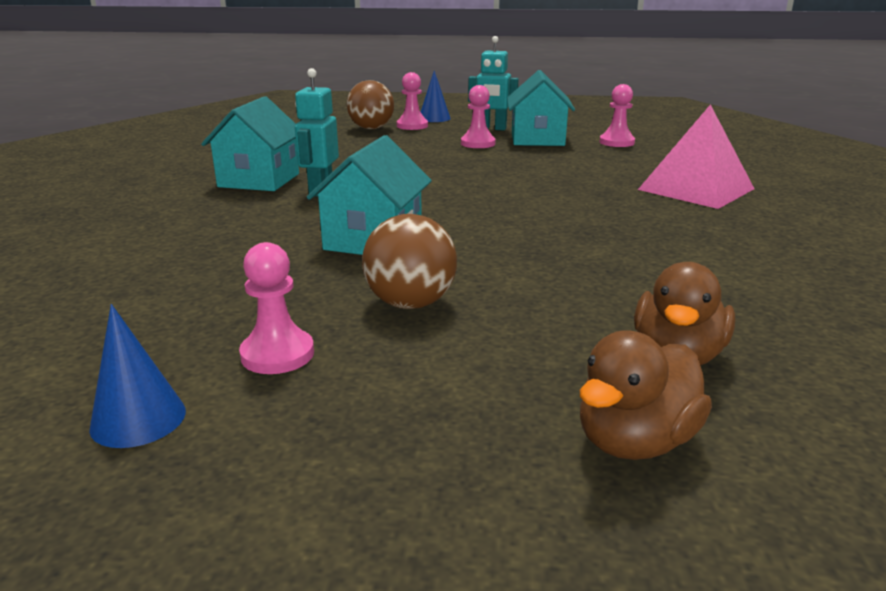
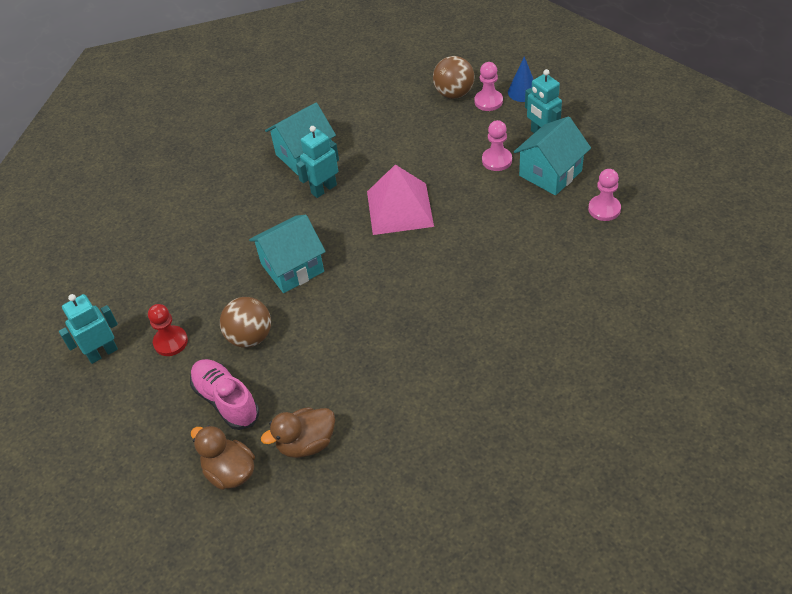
camera: 45 degrees right, 25 degrees up
blue cone [89,304,186,448] -> turquoise robot [59,294,118,364]
pink pawn [239,242,314,374] -> red pawn [148,304,188,356]
brown duck [580,330,712,460] -> brown duck turned 45 degrees clockwise [191,425,255,490]
pink pyramid [638,104,754,209] -> pink pyramid moved to [367,164,434,235]
none -> pink shoe [190,359,259,430]

